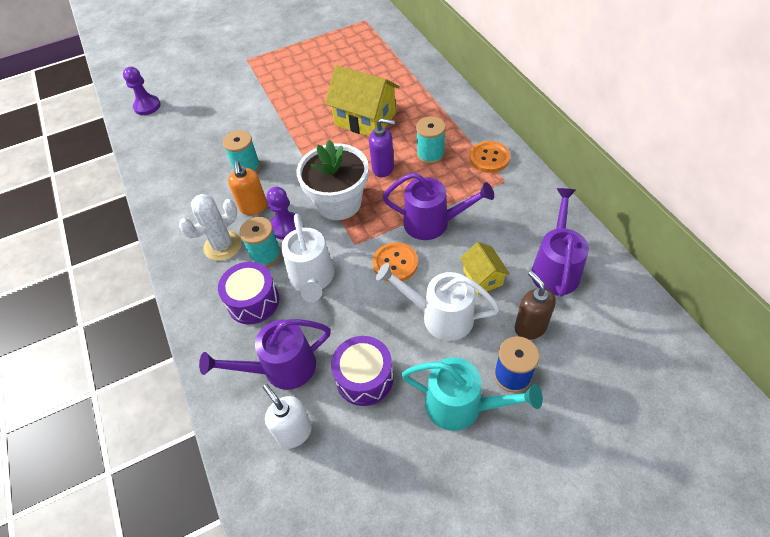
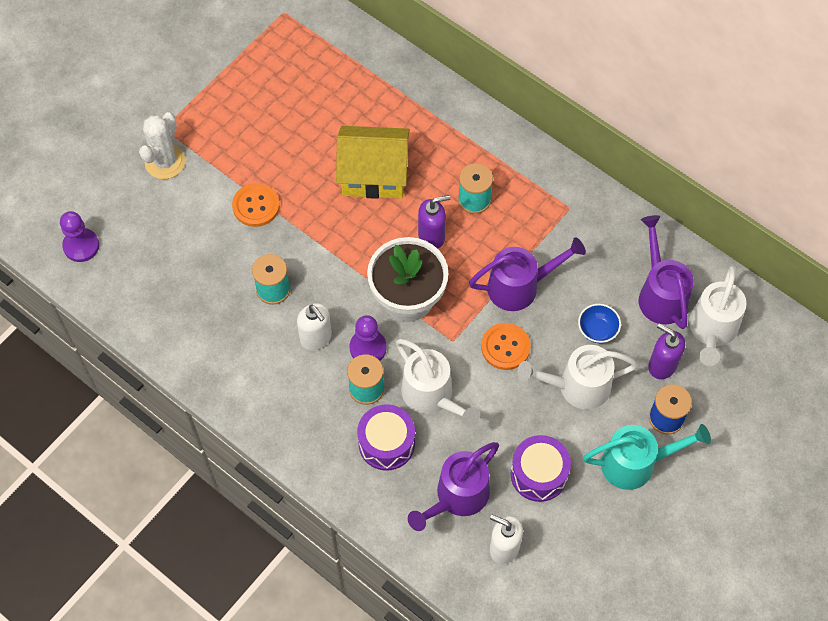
camera: 30 degrees left, 10 degrees up
white cactus [179,194,242,261] -> white cactus moved to [139,112,186,179]
orange soap dispenser [228,161,267,215] -> white soap dispenser [297,303,332,350]
yellow house [460,242,510,295] -> blue bowl [578,304,621,343]
orange button [469,141,510,173] -> orange button moved to [232,183,280,227]
brown soap dispenser [515,271,556,340] -> purple soap dispenser [648,323,685,379]
none -> white watering can [689,266,746,366]

